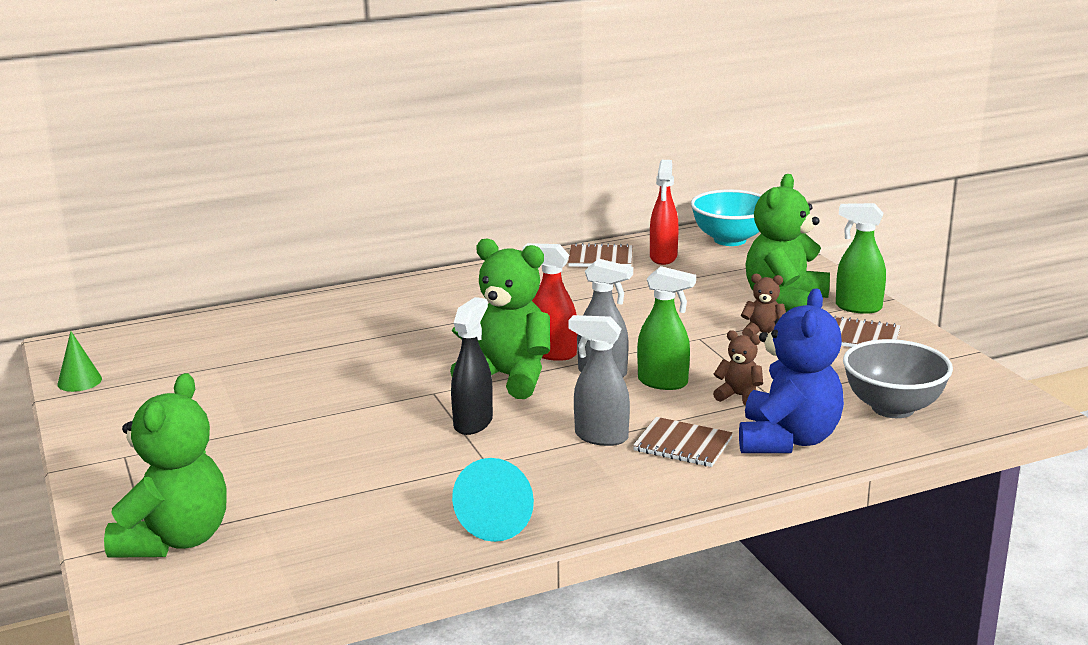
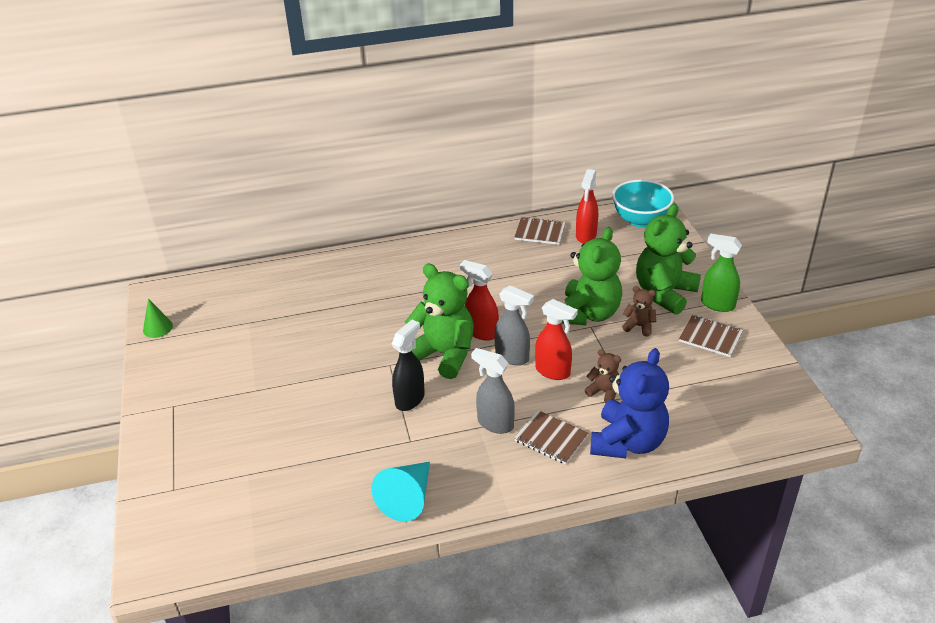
camera: 10 degrees right, 15 degrees up
green teddy bear [104,373,227,558] -> green teddy bear moved to [561,227,622,325]
green spray bottle [637,266,696,390] -> red spray bottle [535,299,578,380]
grey bowl [843,339,953,418] -> none

